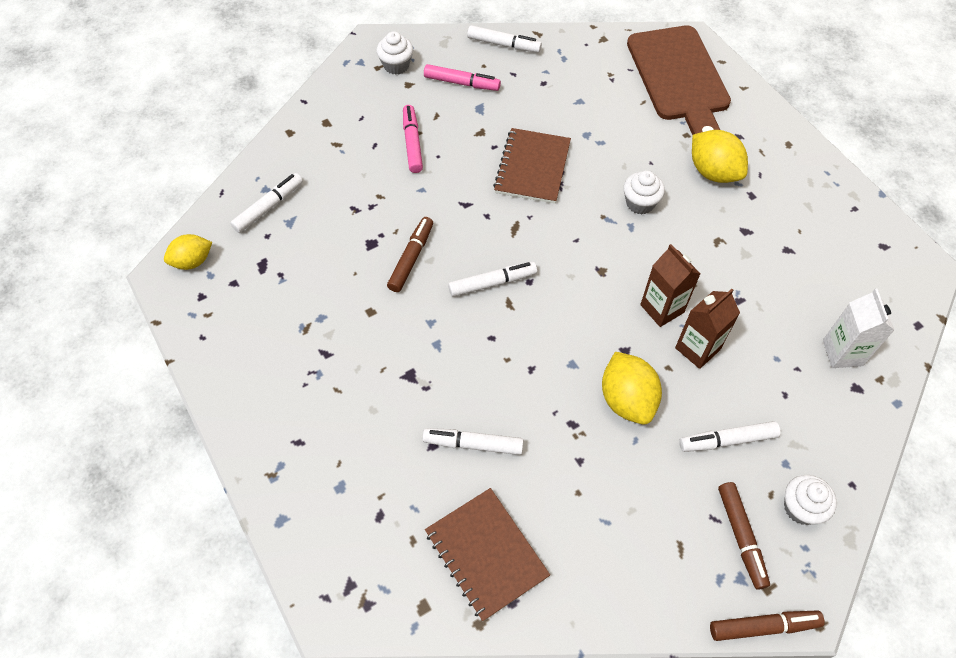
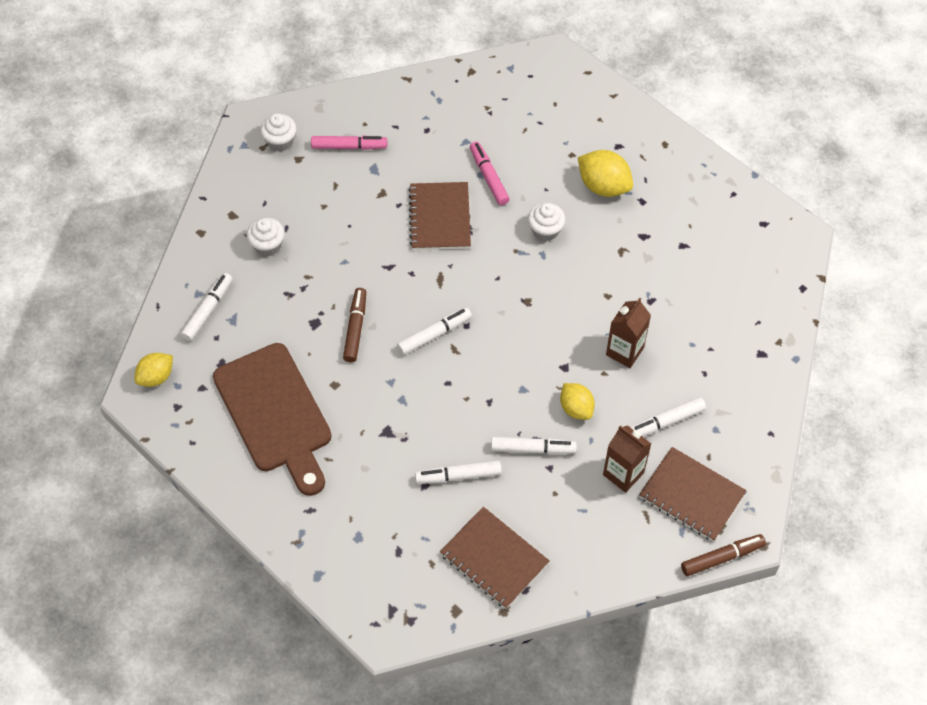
camera: 15 degrees left, 0 degrees up
pink marker [403,105,423,173] -> pink marker moved to [470,141,510,205]
white marker [467,25,542,53] -> white marker moved to [491,437,577,454]
yellow lemon [602,352,662,425] -> yellow lemon [560,383,595,420], size x0.66
brown cutting board [627,25,731,135] -> brown cutting board moved to [213,343,332,496]
brown carton [640,244,700,327] -> brown carton moved to [603,425,651,493]
brown marker [718,482,770,590] -> brown notebook [639,447,747,542]
white cupcake [784,475,837,525] -> white cupcake moved to [247,217,284,256]
white carton [823,289,895,368] -> none

